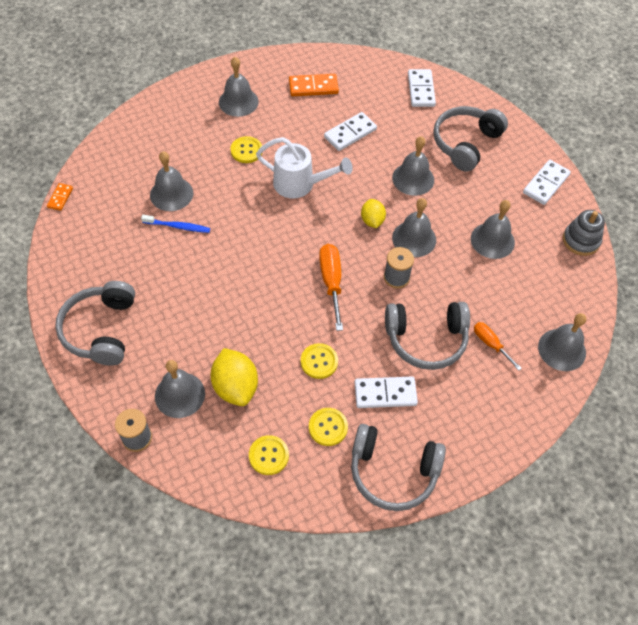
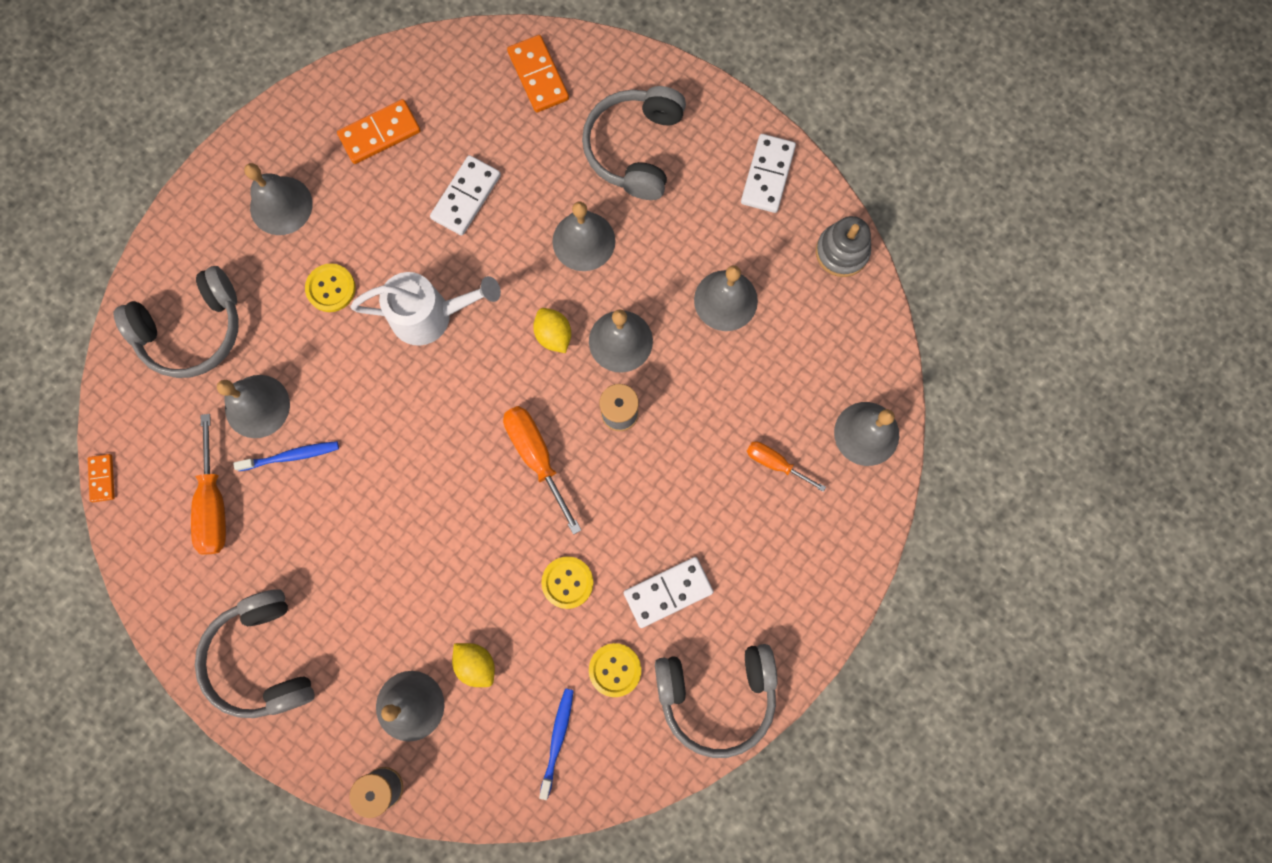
camera: 20 degrees left, 20 degrees up
yellow lemon [211,348,258,406] -> yellow lemon [452,643,495,687], size x0.61
yellow button [249,435,289,475] -> blue toothbrush [539,688,574,800]
grey headphones [385,302,470,370] -> grey headphones moved to [113,266,239,378]
white domino [408,69,436,107] -> orange domino [507,35,569,113]
none -> orange screwdriver [191,414,226,555]

